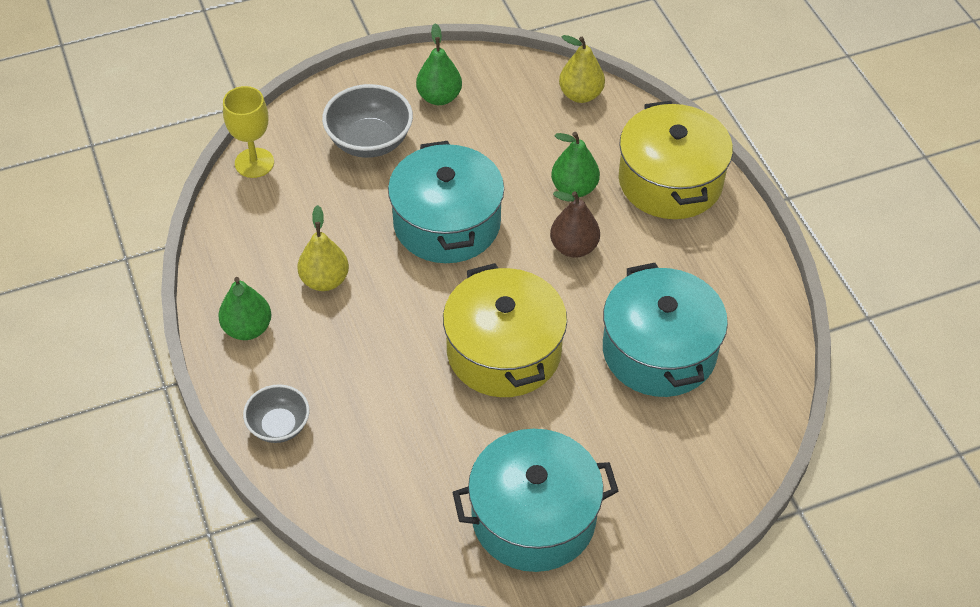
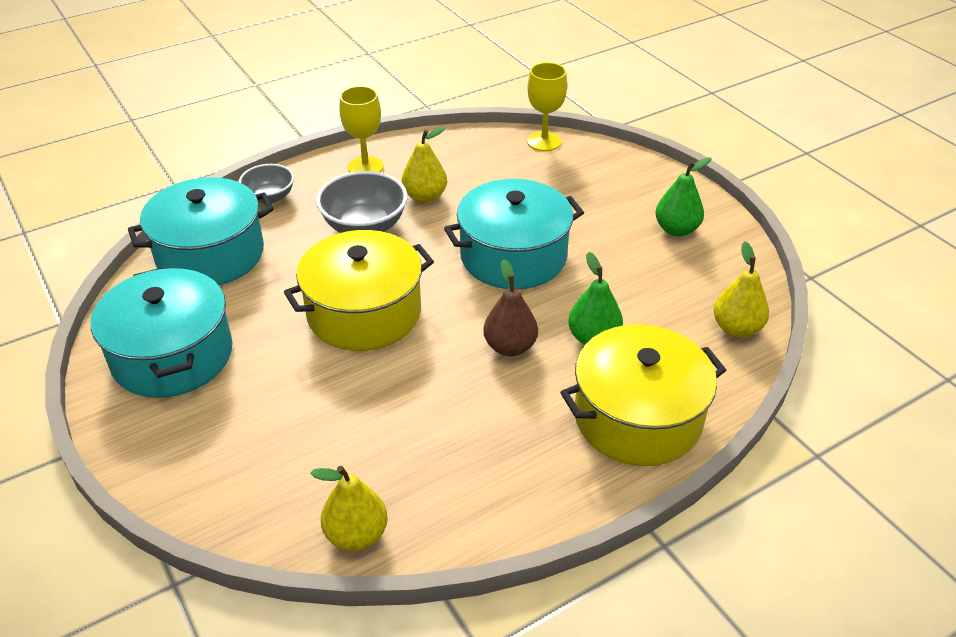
camera: 80 degrees right, 10 degrees down
green pear [218,277,271,340] -> yellow goblet [339,86,384,173]
grey bowl [322,84,413,158] -> grey bowl moved to [316,171,408,233]
turquoise pot [603,263,728,397] -> turquoise pot moved to [128,177,274,285]
none -> yellow pear [310,466,388,551]

